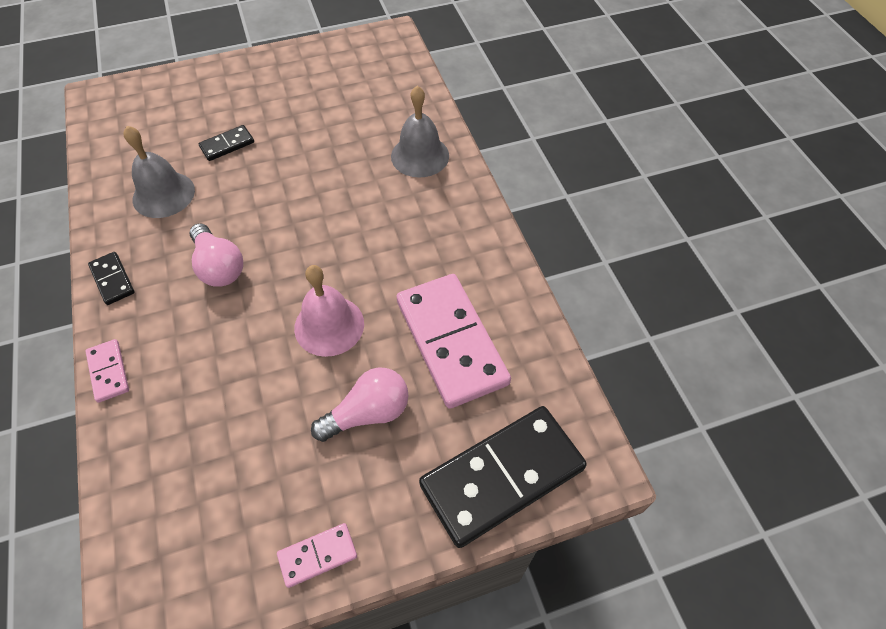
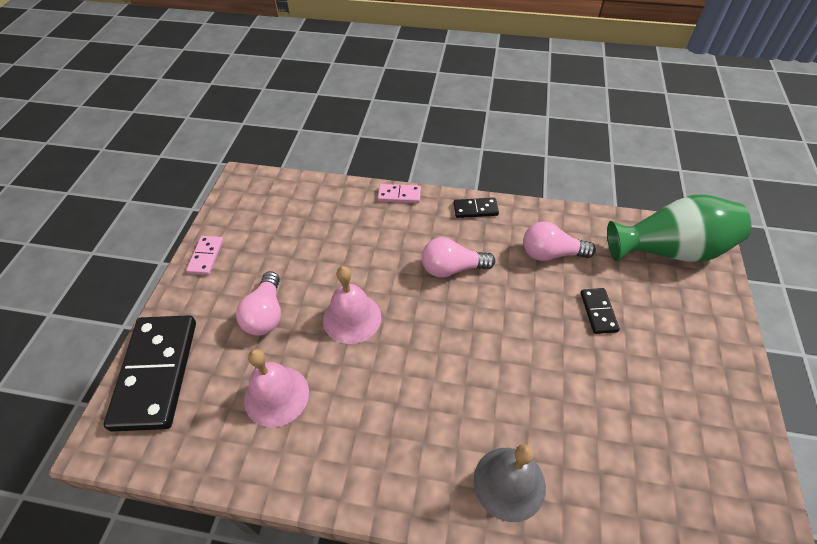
camera: 120 degrees right, 5 degrees down
grey bell [123,126,195,218] -> pink light bulb [523,221,596,261]
pink domino [397,274,511,409] -> pink bell [244,349,309,427]
none -> green vase [607,194,751,262]

